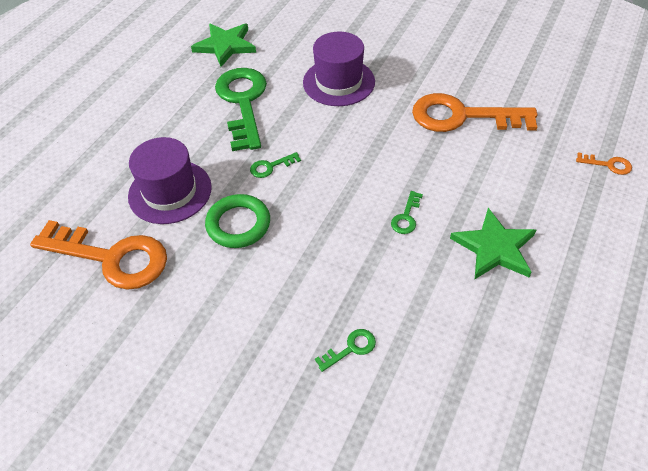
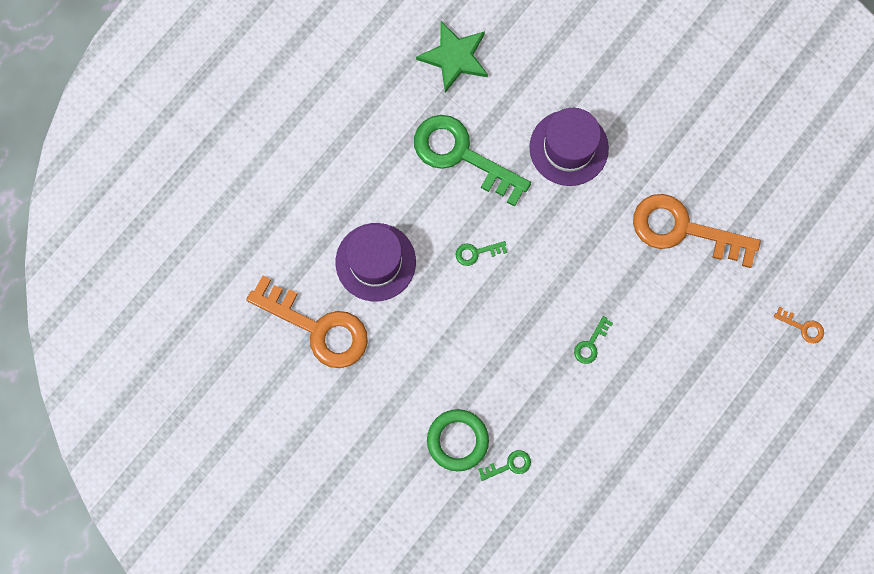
camera: 10 degrees right, 25 degrees up
green ring [205,194,270,248] -> green ring moved to [427,409,489,471]
green key [215,68,267,151] -> green key turned 60 degrees counterclockwise [414,115,531,207]
green star [450,208,536,279] -> none

